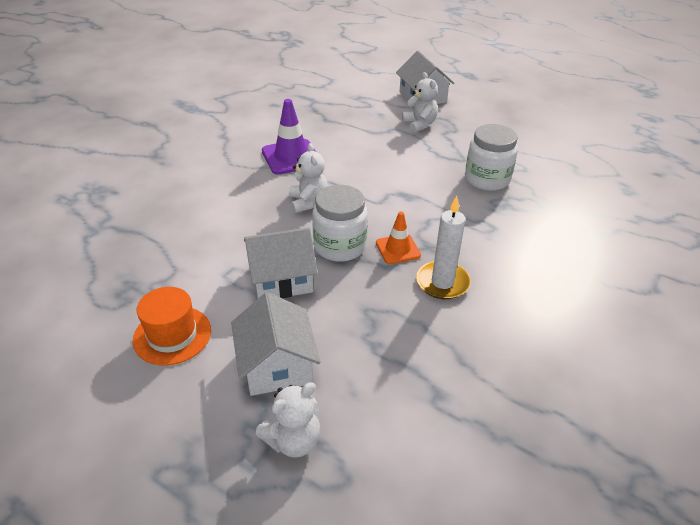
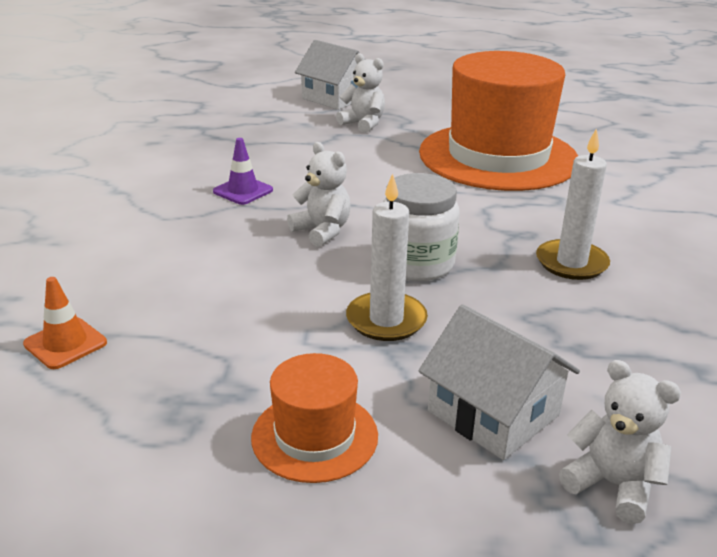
camera: 30 degrees left, 10 degrees down
white house [244,227,318,298] -> white candle [346,173,428,341]
white teddy bear [256,382,321,458] -> white teddy bear turned 75 degrees counterclockwise [559,360,681,524]
purple traffic cone [262,99,316,175] -> purple traffic cone [213,138,273,205], size x0.61
orange traffic cone [376,212,421,264] -> orange traffic cone moved to [23,277,107,369]
white jar [465,124,518,191] -> orange hat [419,51,578,191]

